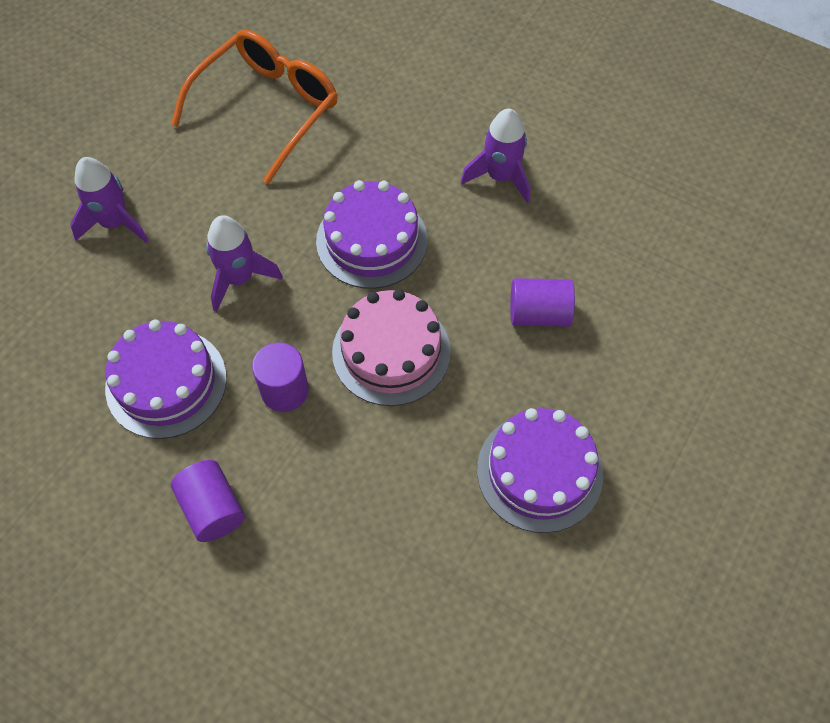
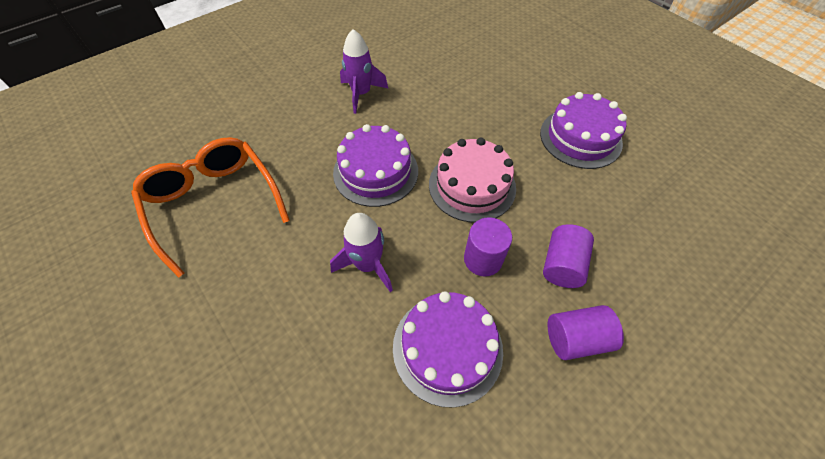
camera: 70 degrees left, 5 degrees down
purple rocket [70,157,149,243] -> none
purple cylinder [510,278,575,327] -> purple cylinder moved to [543,224,594,288]

